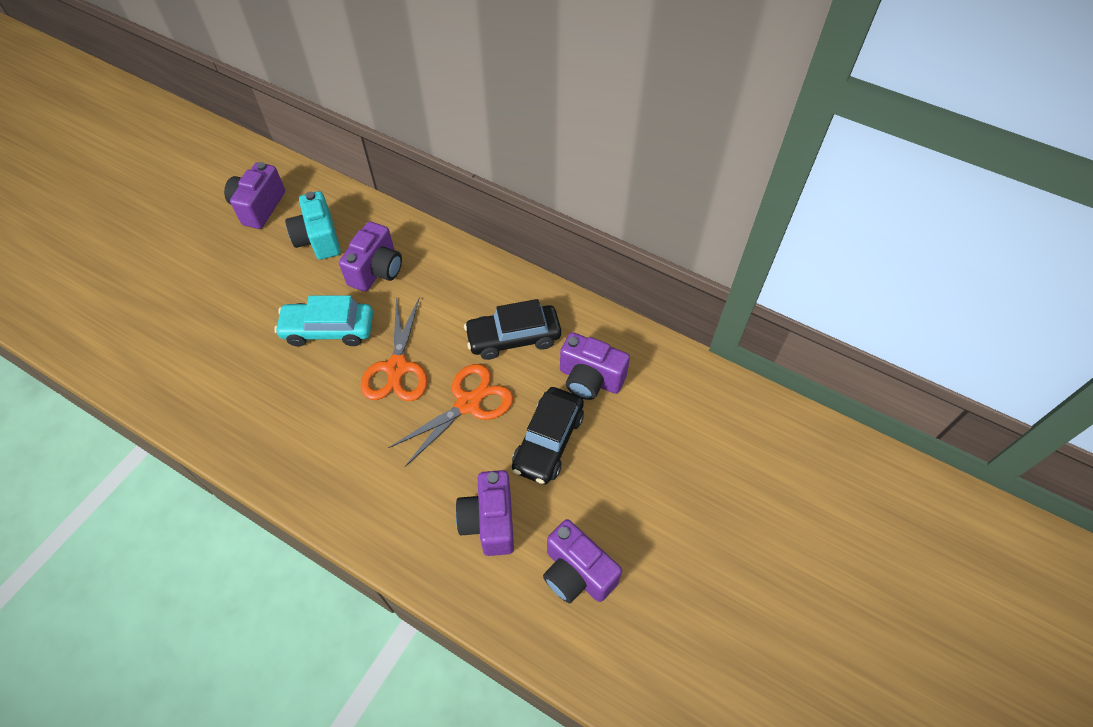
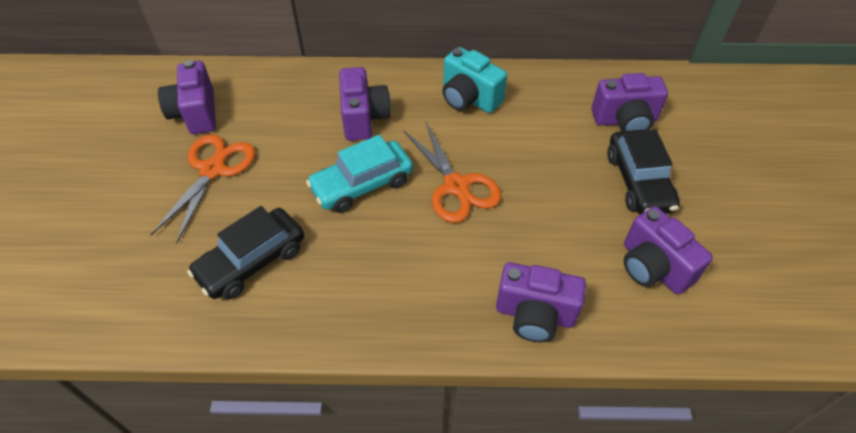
camera: 30 degrees left, 5 degrees down
turquoise camera [285,191,341,260] -> turquoise camera moved to [442,47,507,113]
orange scissors [388,364,513,467] -> orange scissors moved to [150,134,255,244]
black car [464,299,561,360] -> black car moved to [187,206,304,299]
purple camera [543,519,622,603] -> purple camera moved to [496,262,586,342]

